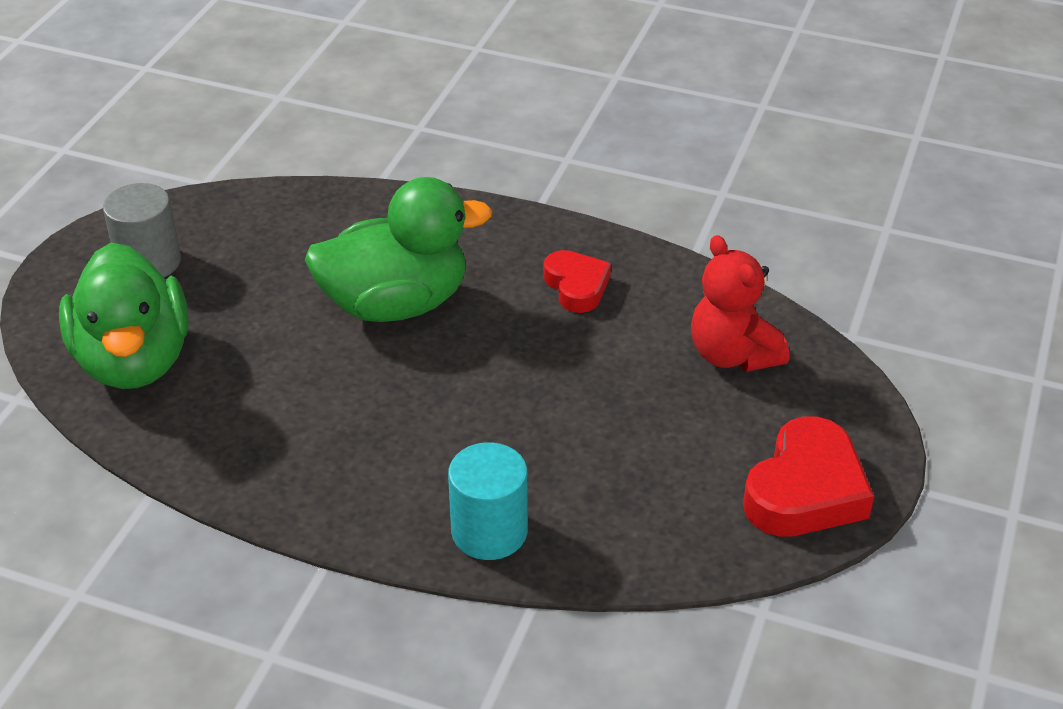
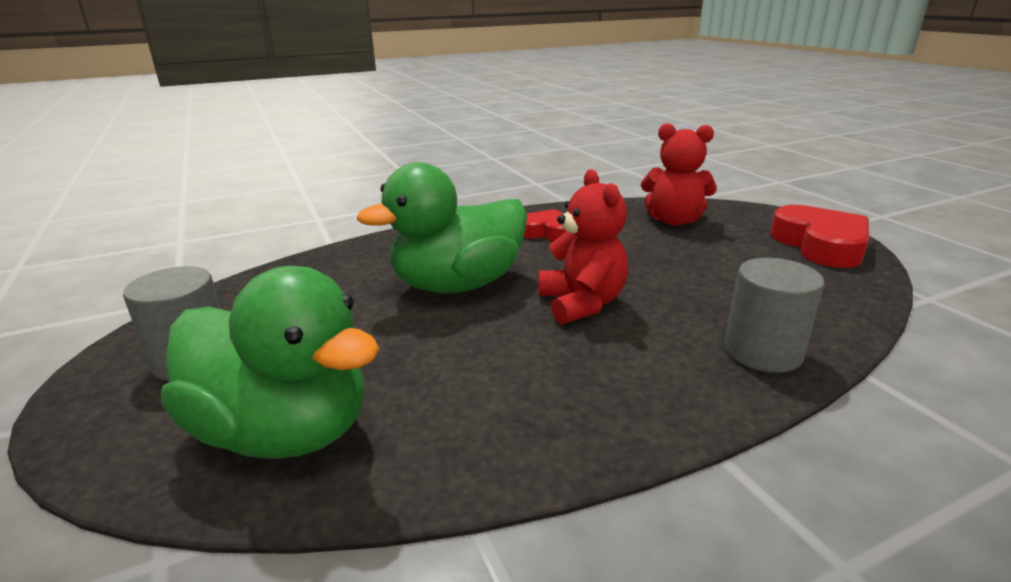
camera: 45 degrees left, 15 degrees down
green duck [305,177,492,322] -> green duck turned 150 degrees counterclockwise [357,162,527,293]
turquoise cylinder [448,442,528,560] -> grey cylinder [725,258,825,373]
none -> red teddy bear [538,169,628,325]

